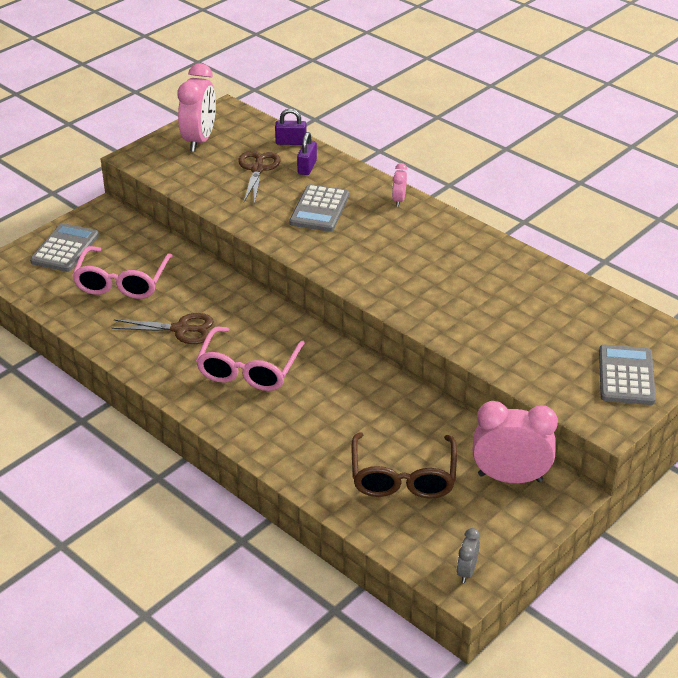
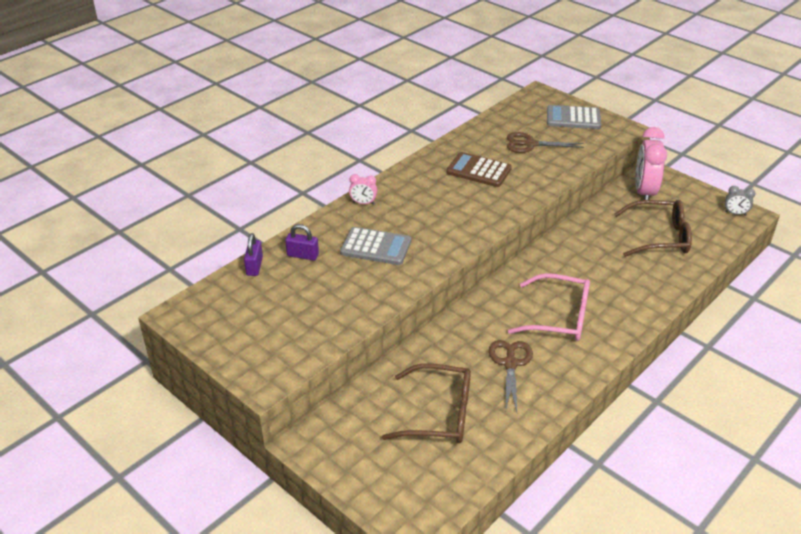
camera: 90 degrees left, 0 degrees up
grey calculator [30,223,99,272] -> none
pink glasses [72,246,173,299] -> brown glasses [382,363,471,443]
pink clock [178,63,216,152] -> none
brown scissors [238,151,280,203] -> brown scissors moved to [507,132,584,153]
none -> brown calculator [446,152,512,187]

